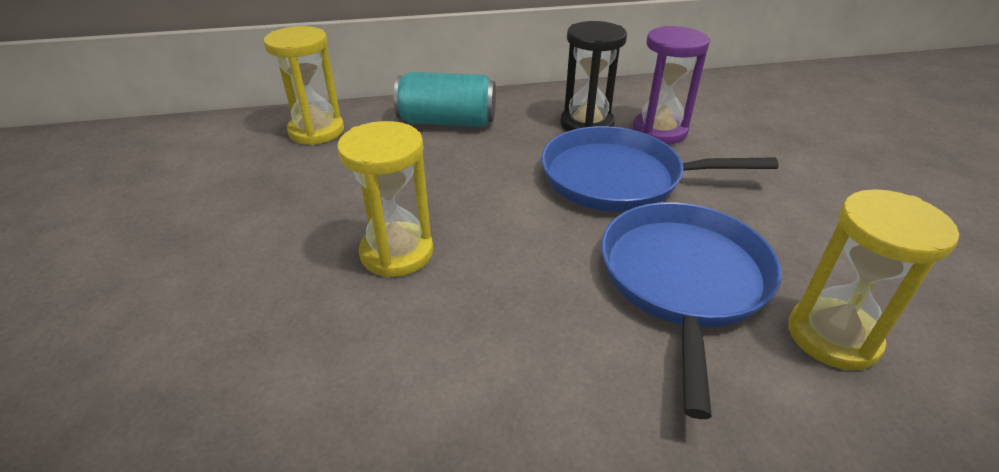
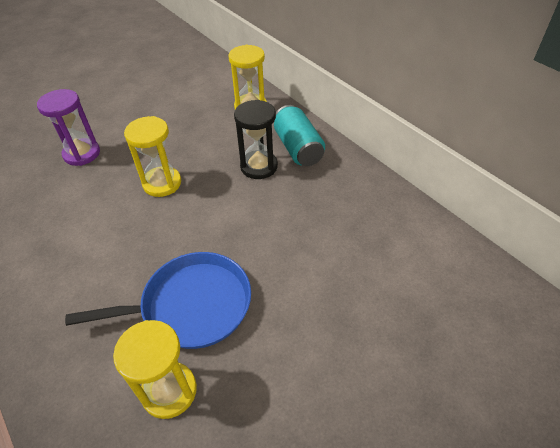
camera: 65 degrees right, 10 degrees up
blue pan [541,126,779,212] -> none
black hourglass [560,21,627,131] -> black hourglass moved to [234,100,278,179]
purple hourglass [632,26,710,144] -> purple hourglass moved to [37,89,100,166]

